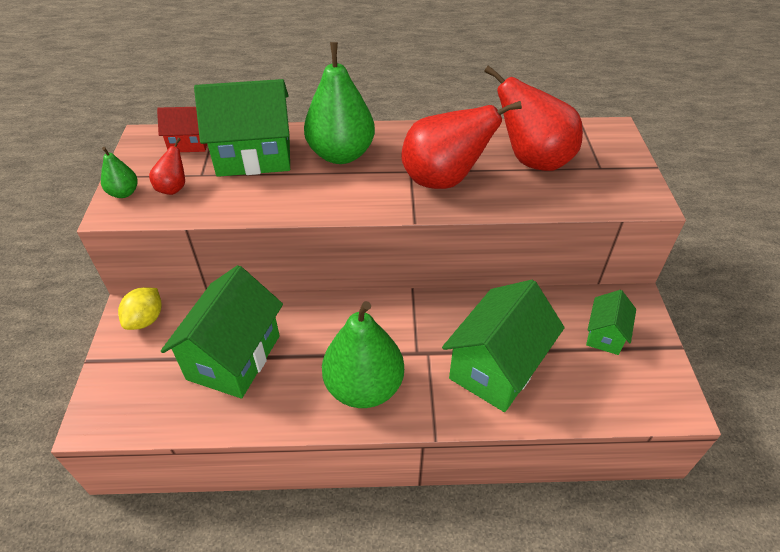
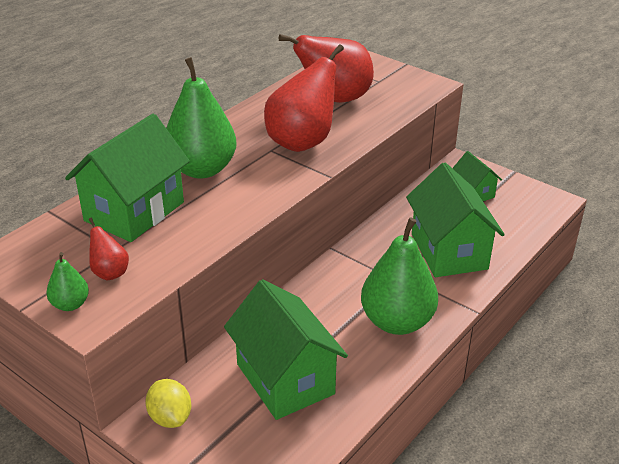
camera: 50 degrees left, 10 degrees down
red house [157,107,207,152] -> none

